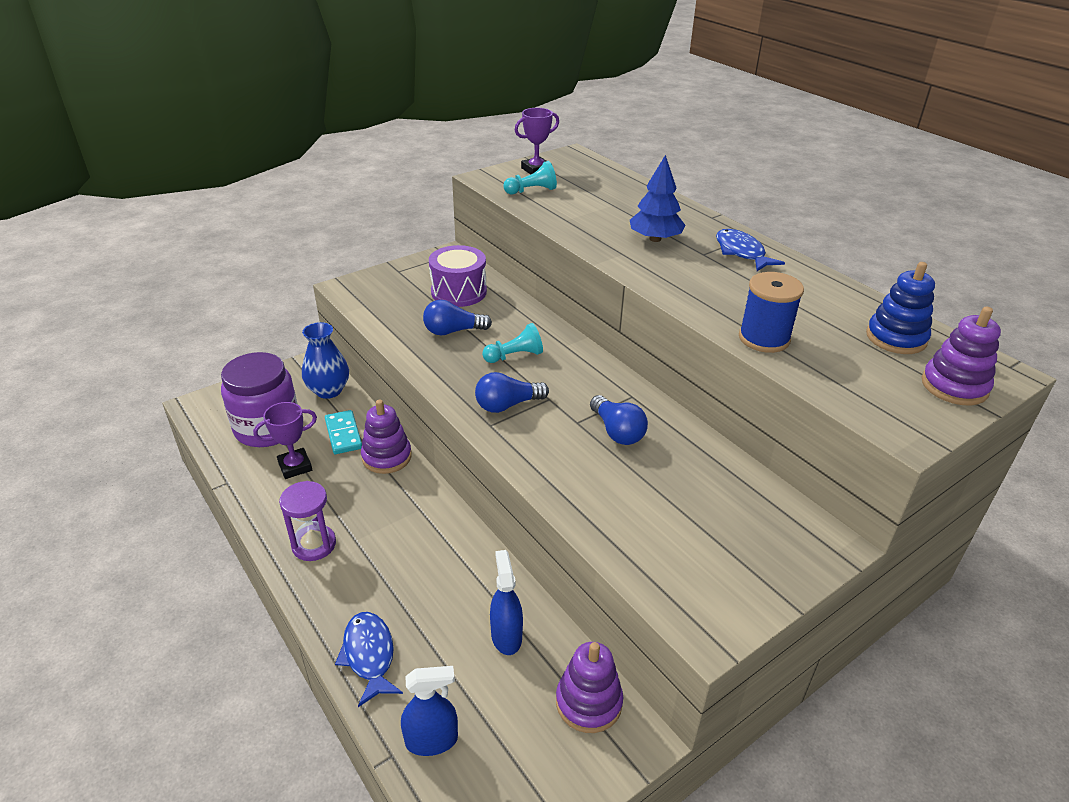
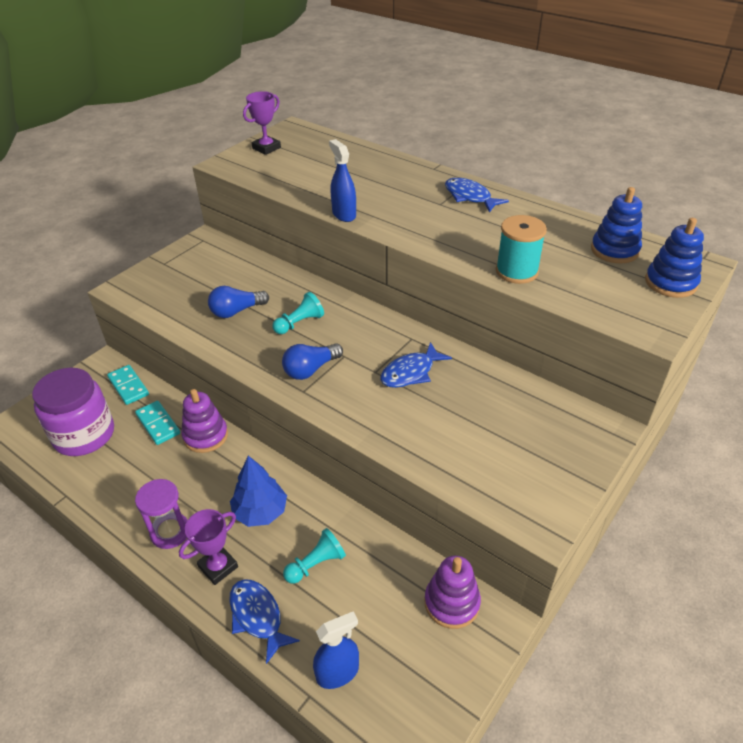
camera: 15 degrees left, 5 degrees up
purple trophy [253,402,317,479] -> purple trophy moved to [179,509,238,585]
blue vase [302,322,349,399] -> turquoise domino [107,365,149,405]
purple drum [429,245,487,307] -> none
blue spray bottle [490,550,523,655] -> blue spray bottle moved to [329,139,356,222]
turquoise pawn [503,161,557,194] -> turquoise pawn moved to [283,528,346,584]
blue light bulb [590,395,648,445] -> blue fish [381,342,452,388]
blue tree [630,155,685,242] -> blue tree moved to [230,456,287,527]
blue spool [739,272,804,353] -> turquoise spool [496,215,547,284]
purple stacking toy [922,307,1001,406] -> blue stacking toy [645,218,704,298]

